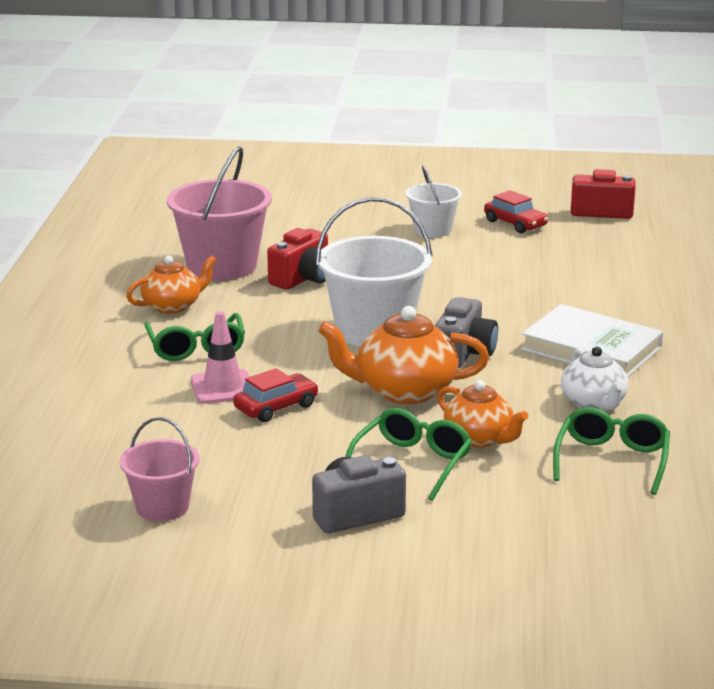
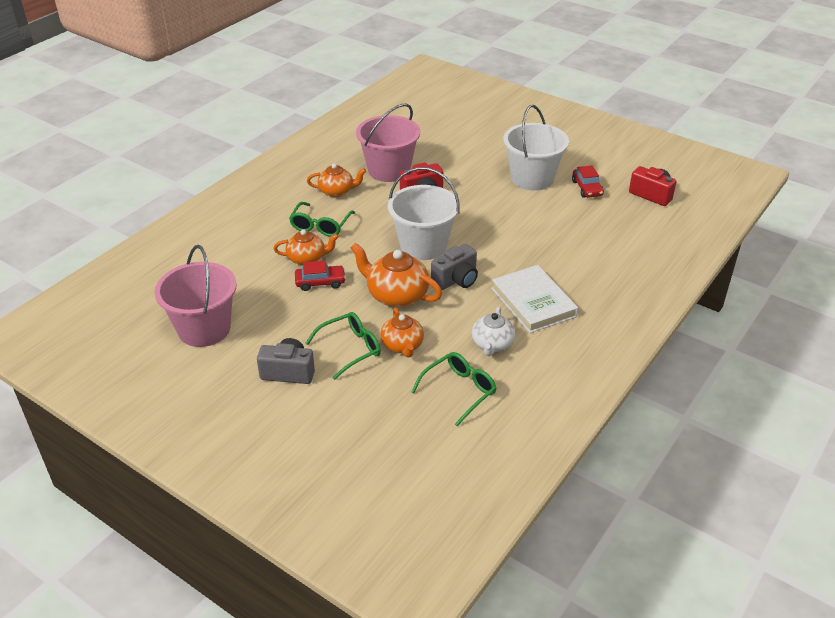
camera: 30 degrees right, 15 degrees up
pink bucket [120,417,200,521] -> pink bucket [154,245,237,347], size x1.75
pink traffic cone [191,311,250,404] -> orange teapot [273,229,339,265]
white bucket [405,165,462,237] -> white bucket [503,105,569,191], size x1.75

